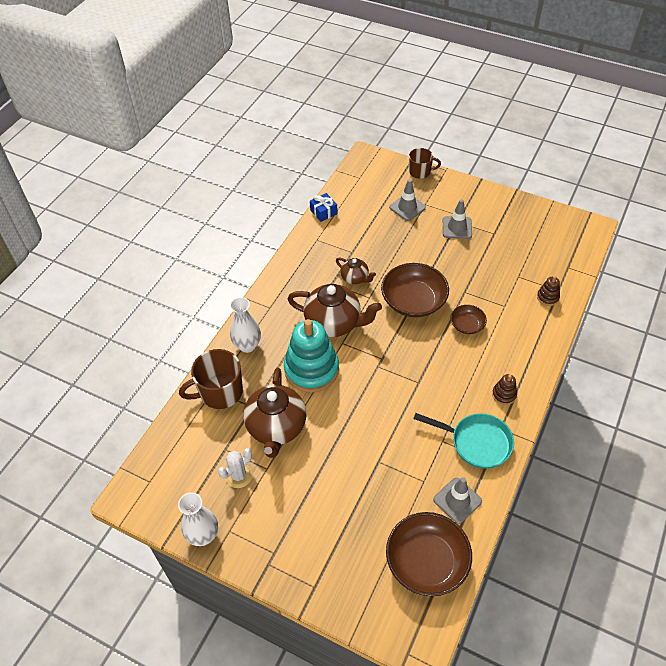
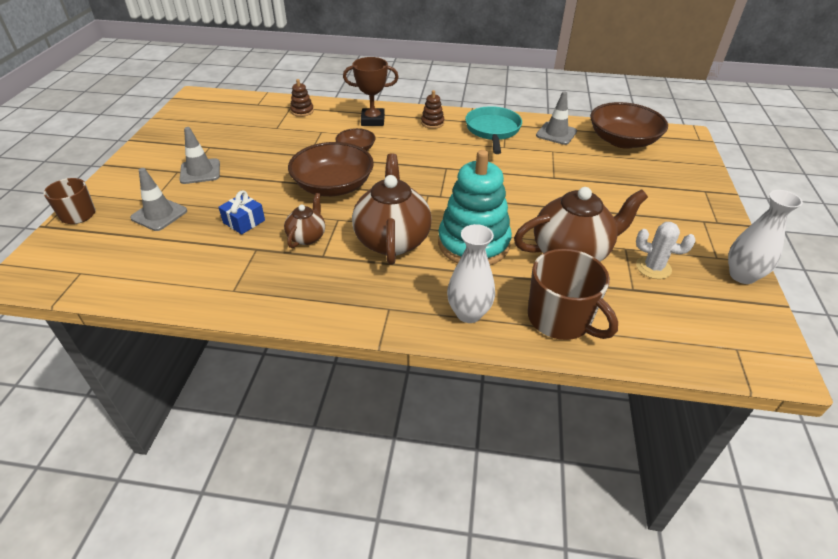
camera: 110 degrees left, 10 degrees down
blue gift [310,193,337,222] -> blue gift moved to [218,190,265,234]
none -> brown trophy [343,57,399,126]

